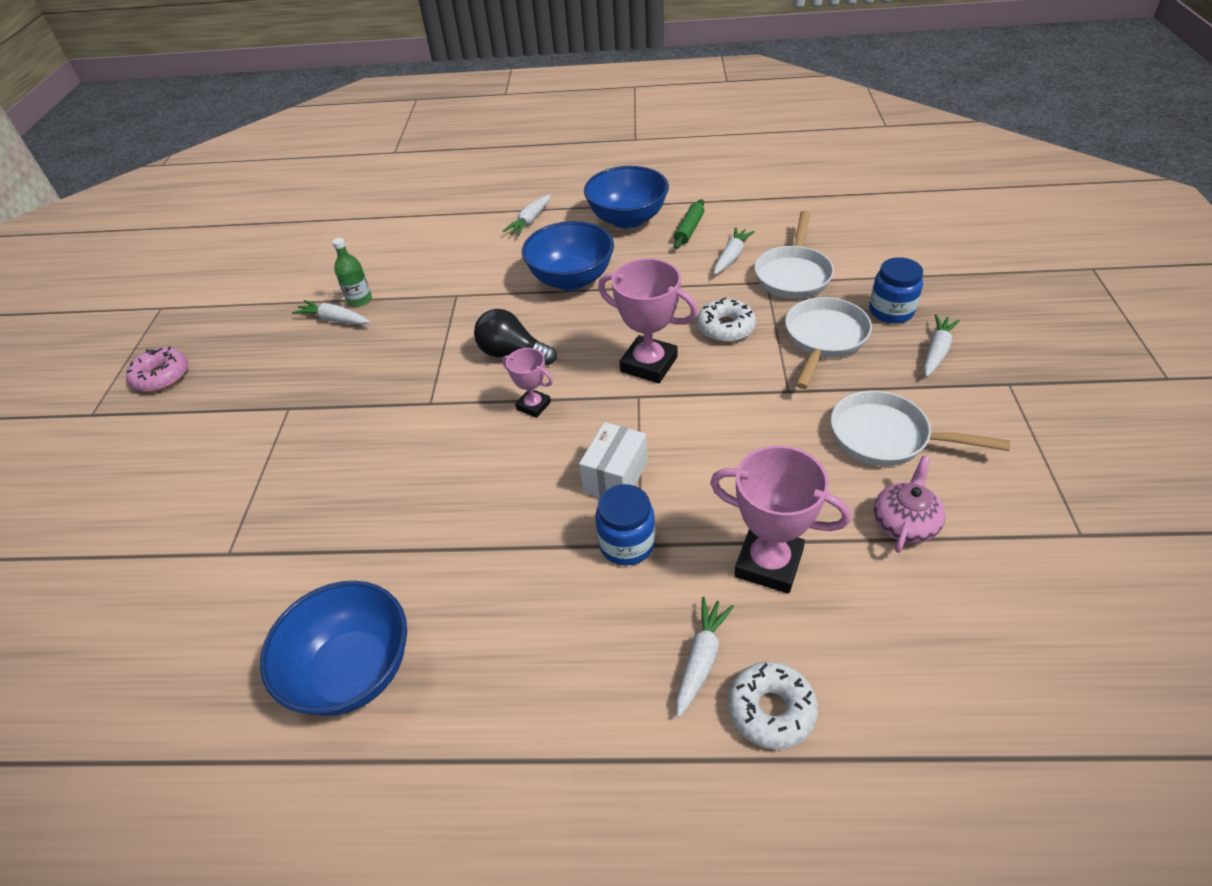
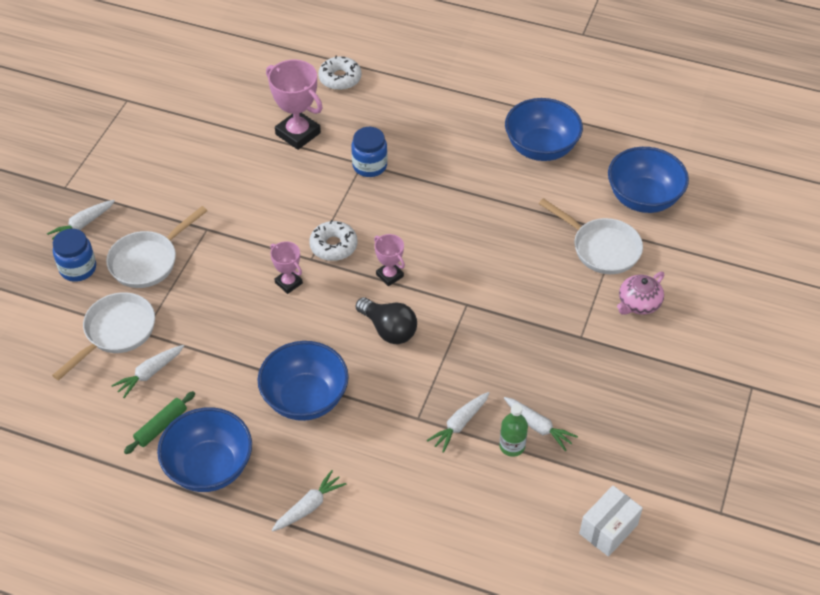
camera: 165 degrees left, 5 degrees up
pink donut [126,347,188,392] -> none
white box [579,422,647,497] -> white box moved to [579,486,643,557]
pink trophy [598,258,698,383] -> pink trophy [270,241,303,294], size x0.56
white carrot [676,597,734,717] -> white carrot moved to [427,392,489,453]
white donut [697,298,756,342] -> white donut moved to [309,220,357,261]
white pan [831,391,1010,466] -> white pan moved to [539,198,643,274]
pink teapot [874,456,945,553] -> pink teapot moved to [617,272,664,315]
none -> blue bowl [608,147,689,213]

